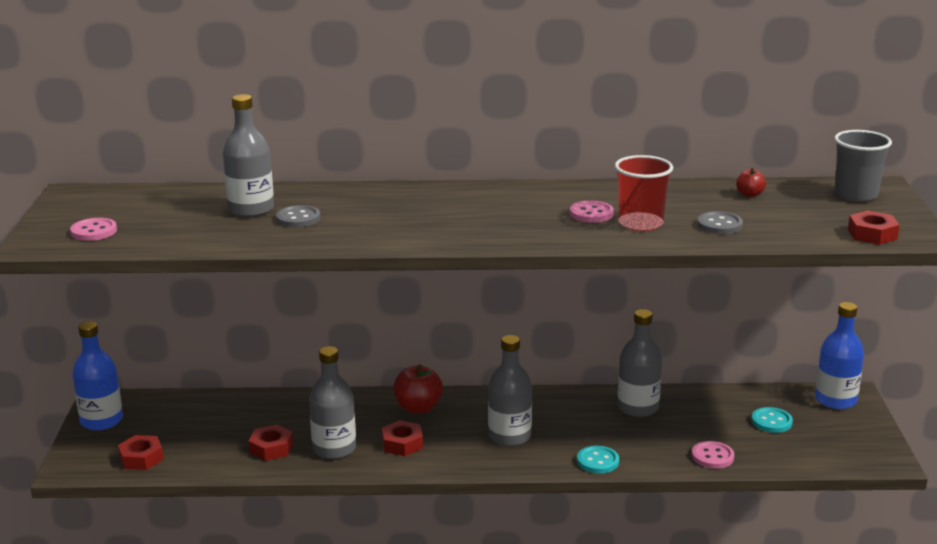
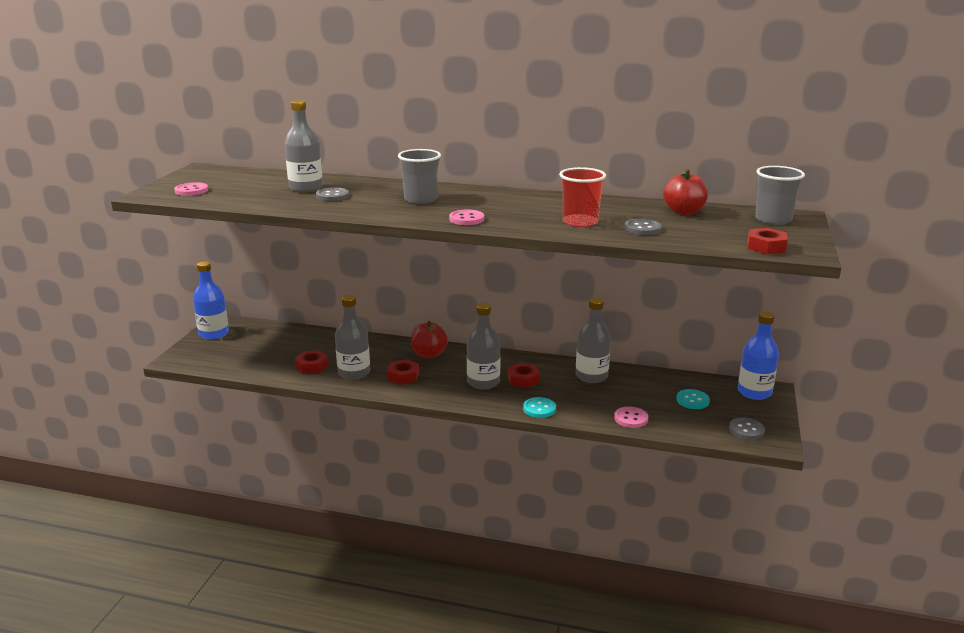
camera: 15 degrees right, 0 degrees up
red nut [118,435,164,470] -> red nut moved to [508,363,540,388]
pink button [570,200,614,223] -> pink button moved to [449,210,484,225]
red apple [736,167,766,197] -> red apple [663,169,708,215], size x1.84
none -> grey cup [398,149,441,204]
none -> grey button [729,417,765,440]

